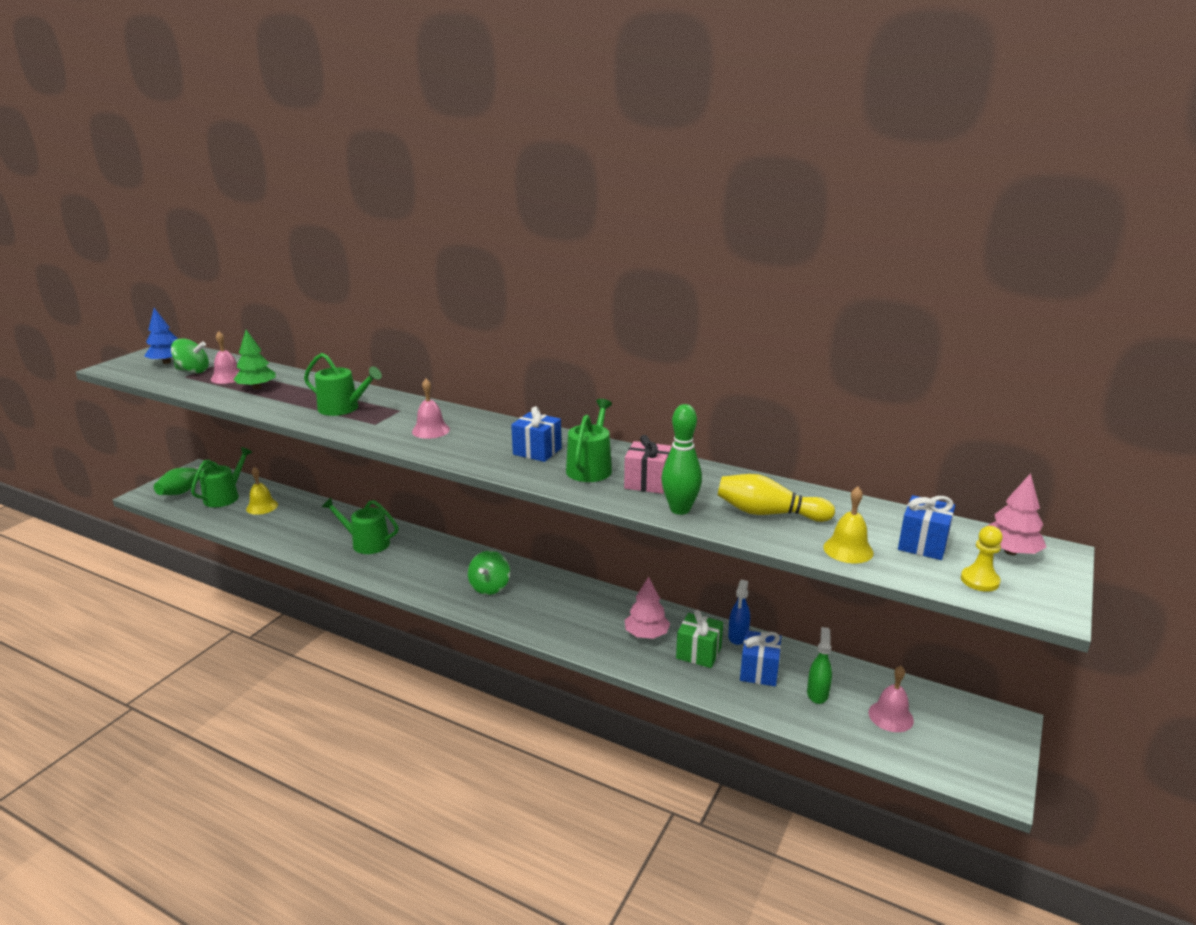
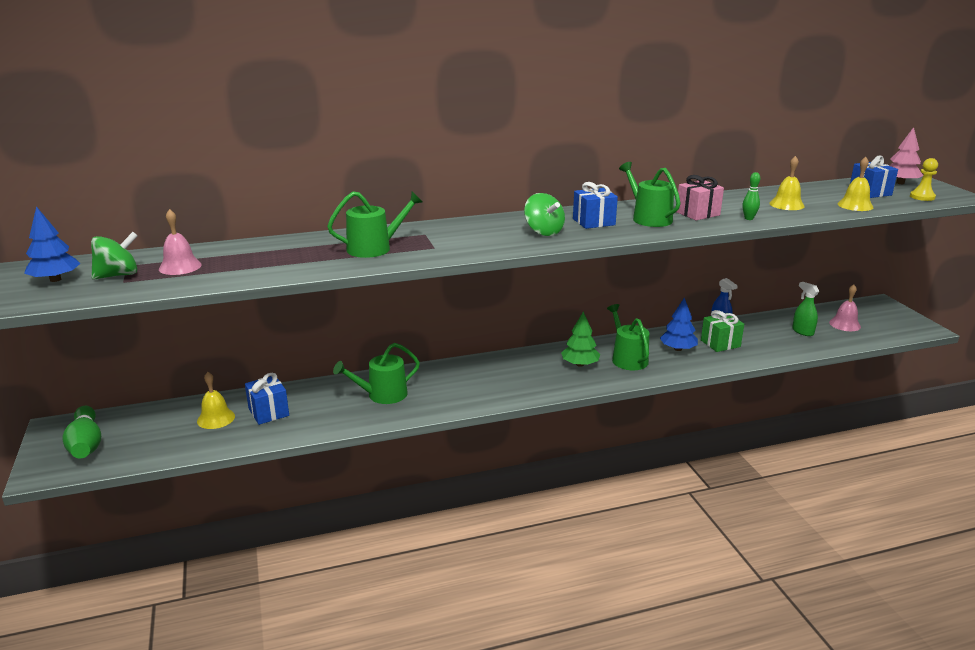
camera: 45 degrees left, 0 degrees up
green watering can [191,447,253,507] -> green watering can moved to [607,304,649,370]
green tree [233,330,276,389] -> green tree moved to [561,312,600,367]
pink bell [412,379,450,439] -> none
green spinning top [468,551,510,595] -> green spinning top moved to [524,193,565,236]
pink tree [625,576,670,639] -> blue tree [660,297,698,351]
green bowling pin [661,404,702,515] -> green bowling pin [742,172,760,220], size x0.53
yellow bowling pin [718,474,835,522] -> yellow bell [769,156,805,210]
blue gift [740,630,781,686] -> blue gift moved to [245,373,289,425]

